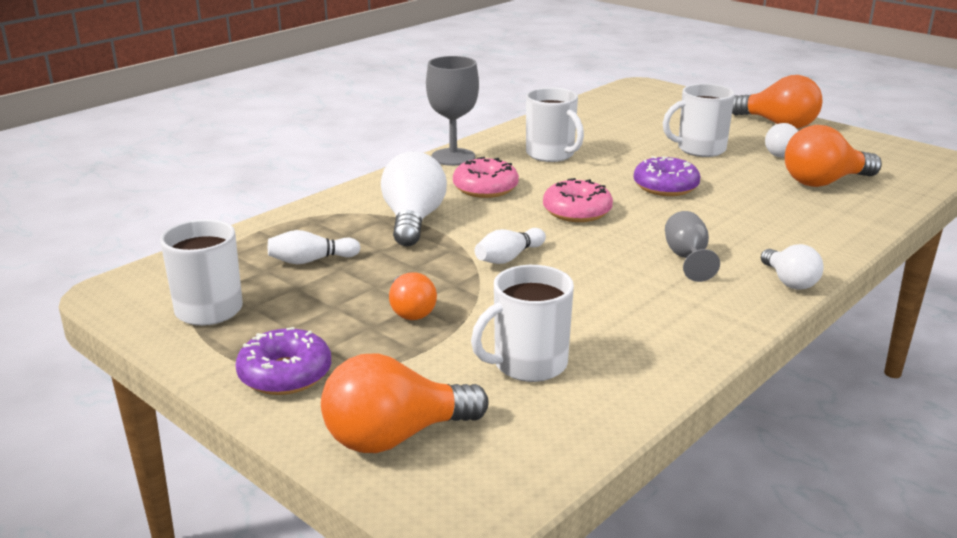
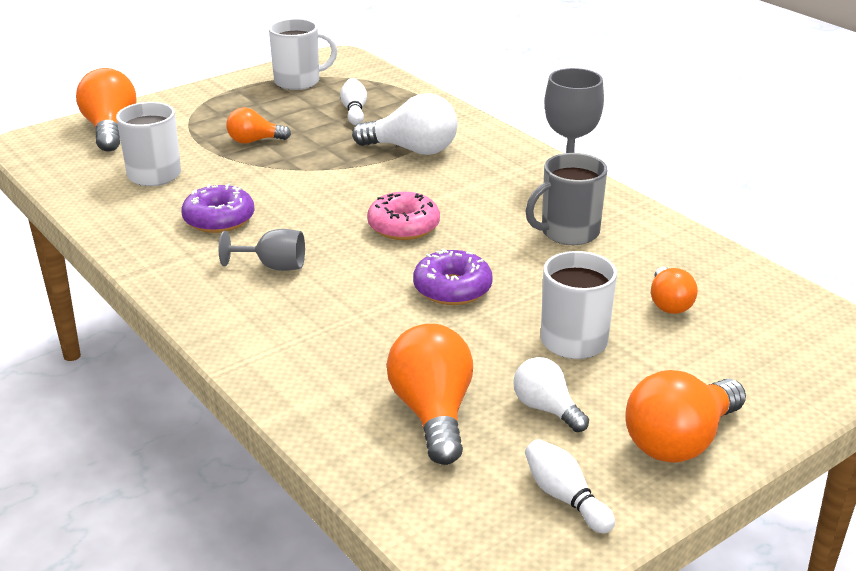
camera: 100 degrees right, 5 degrees up
purple donut [235,327,331,395] -> purple donut moved to [181,183,255,233]
pink donut [453,157,519,198] -> none
white bowling pin [475,228,546,264] -> white bowling pin moved to [525,439,615,534]
white mug [526,87,584,162] -> grey mug [526,153,607,245]
white light bulb [761,244,824,290] -> none
none -> orange light bulb [651,267,698,314]

